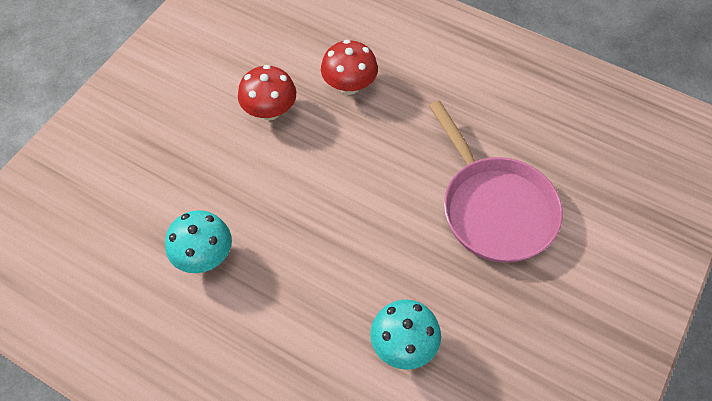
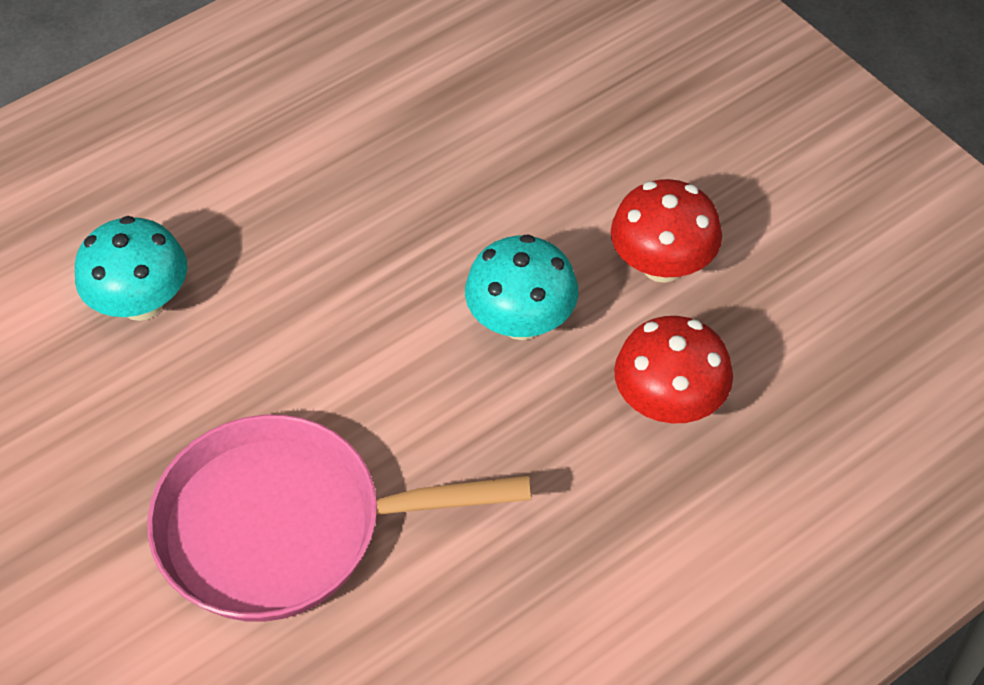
camera: 115 degrees right, 5 degrees down
turquoise mushroom [165,210,232,273] -> turquoise mushroom moved to [465,234,578,340]

